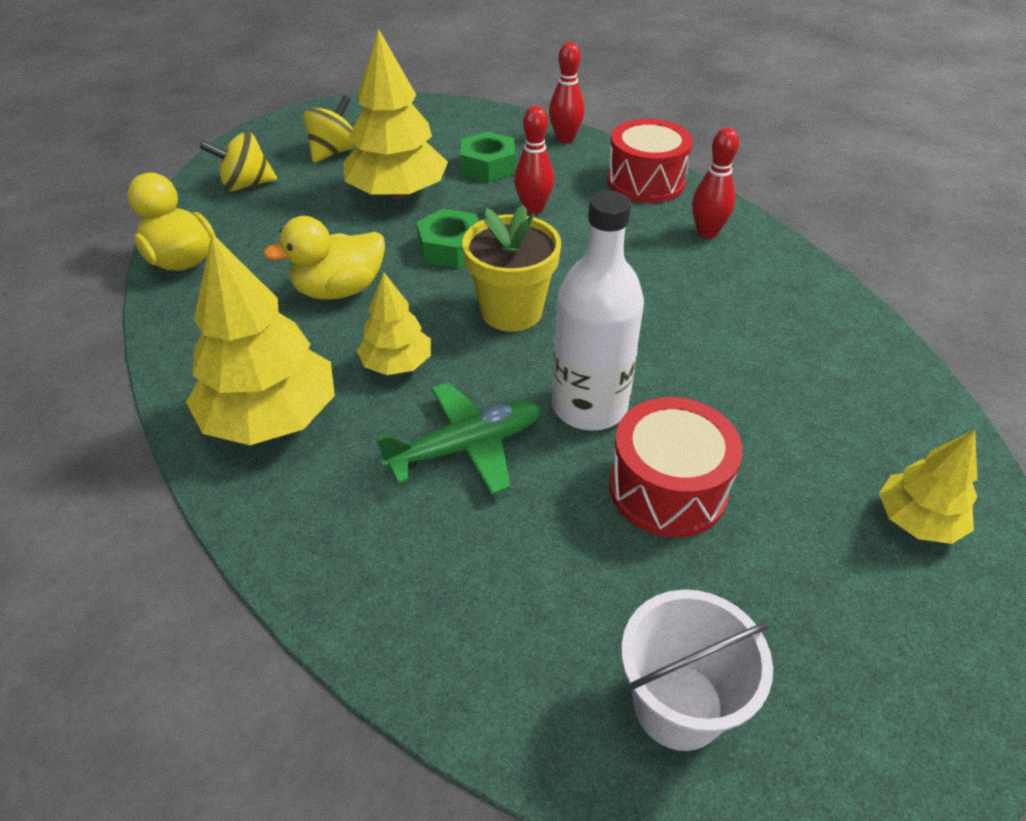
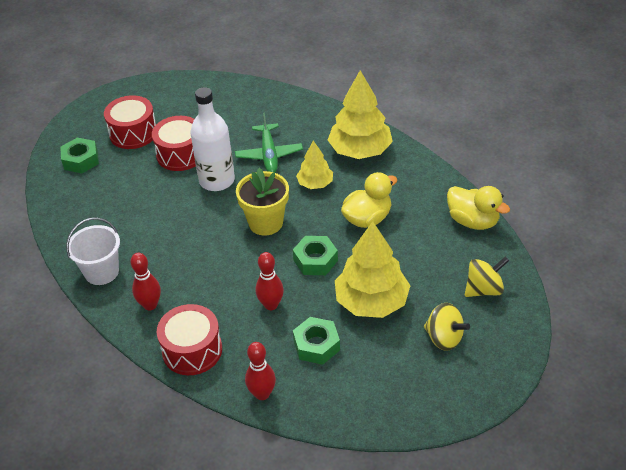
camera: 170 degrees right, 0 degrees up
yellow spinning top [303,95,356,163] -> yellow spinning top turned 75 degrees counterclockwise [424,303,470,351]
green plane [376,383,541,495] -> green plane turned 60 degrees counterclockwise [235,112,303,173]
white bucket [621,589,773,751] -> white bucket moved to [66,217,120,285]
yellow tree [879,430,977,544] -> green nut [60,138,99,173]
none -> red drum [104,95,156,149]

